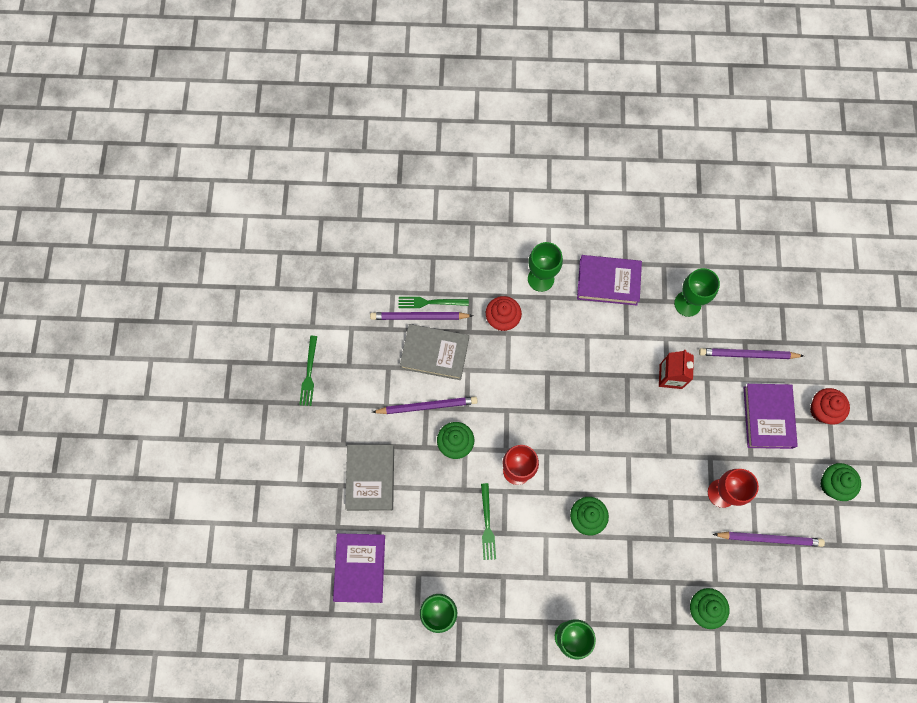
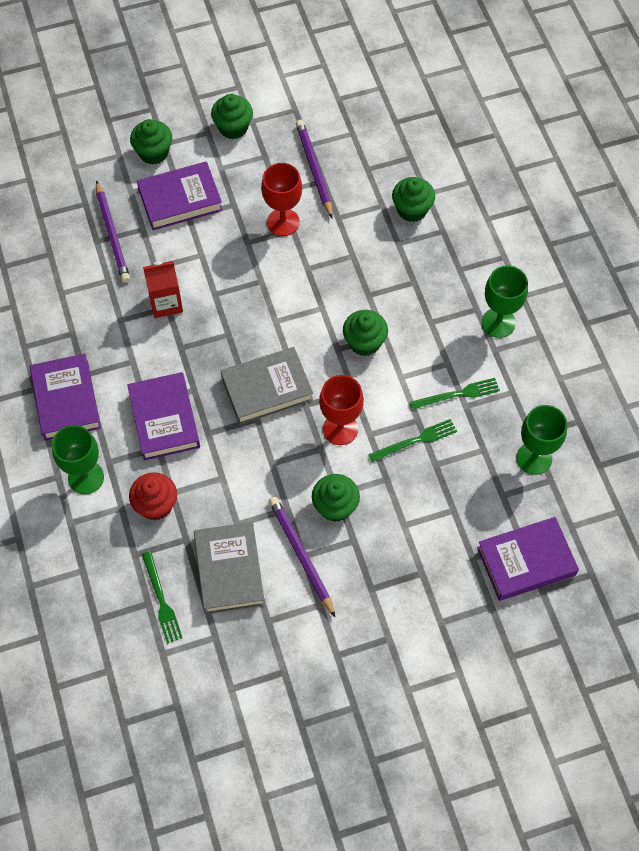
camera: 110 degrees left, 10 degrees down
green fork [299,336,317,406] -> green fork moved to [410,378,500,410]
grey book [345,445,394,511] -> grey book moved to [221,347,313,425]
purple pencil [370,312,473,320] -> none
green goblet [674,268,720,317] -> none
red cupcake [810,388,850,425] -> green cupcake [130,119,172,165]
none -> purple book [127,372,200,460]

